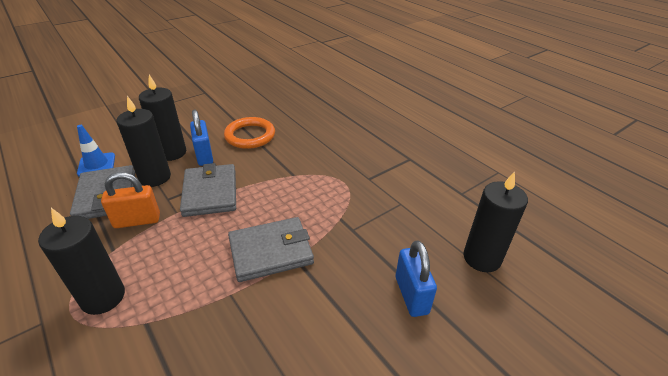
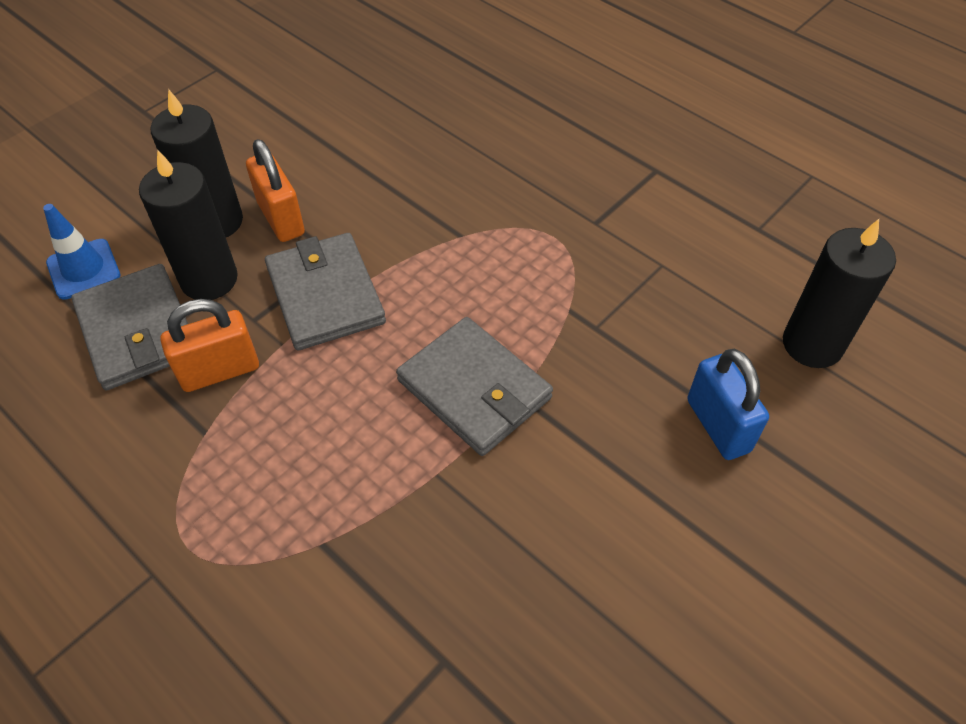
camera: 10 degrees left, 15 degrees up
black candle [38,208,125,315] -> none
blue padlock [190,110,213,166] -> orange padlock [246,139,305,242]
orange ring [224,117,275,149] -> none
grey wallet [228,217,314,282] -> grey wallet turned 75 degrees clockwise [396,317,553,456]

